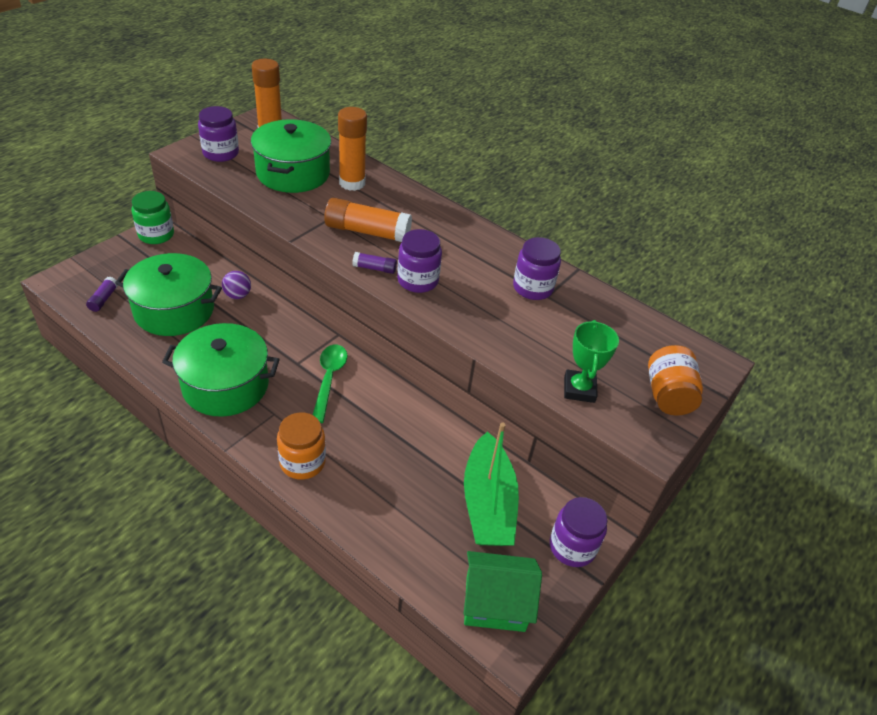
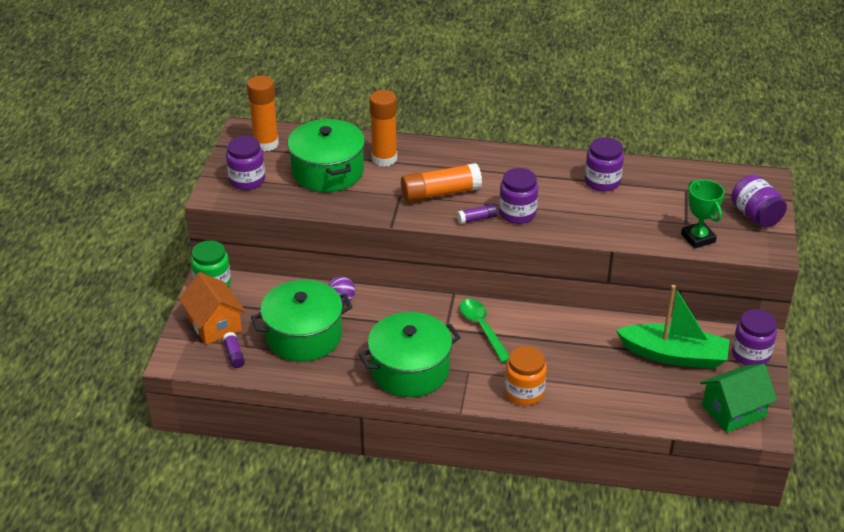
camera: 25 degrees left, 5 degrees down
green boat [464,423,519,546] -> green boat turned 45 degrees counterclockwise [616,285,730,369]
orange jar [648,345,703,416] -> purple jar [731,175,787,228]
none -> orange house [179,272,246,345]

